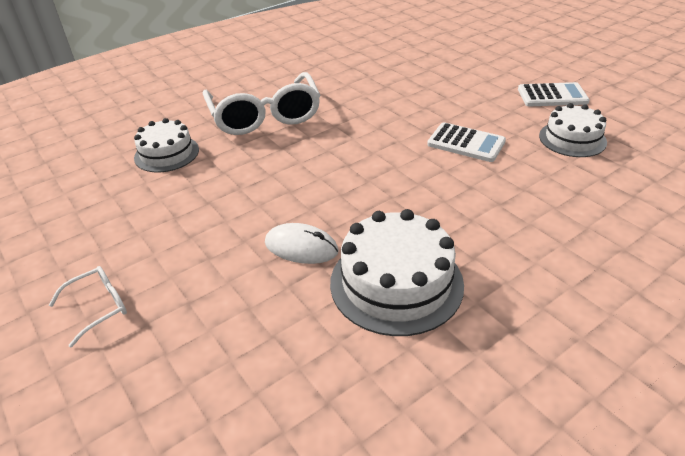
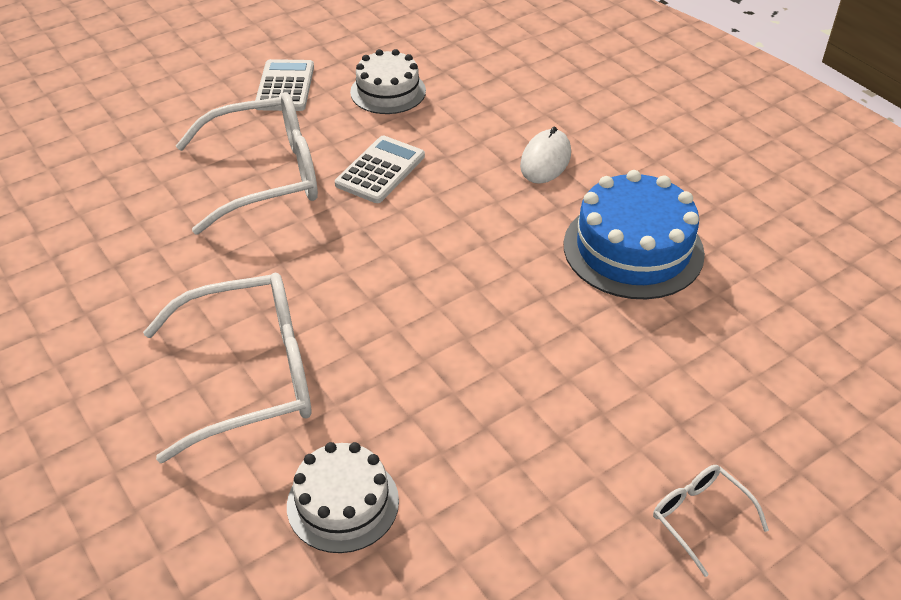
camera: 90 degrees left, 5 degrees up
white mouse [265,223,339,264] -> white mouse moved to [520,126,571,184]
white cake [330,209,464,336] -> blue cake [564,170,705,299]
none -> white glasses [176,92,318,235]

